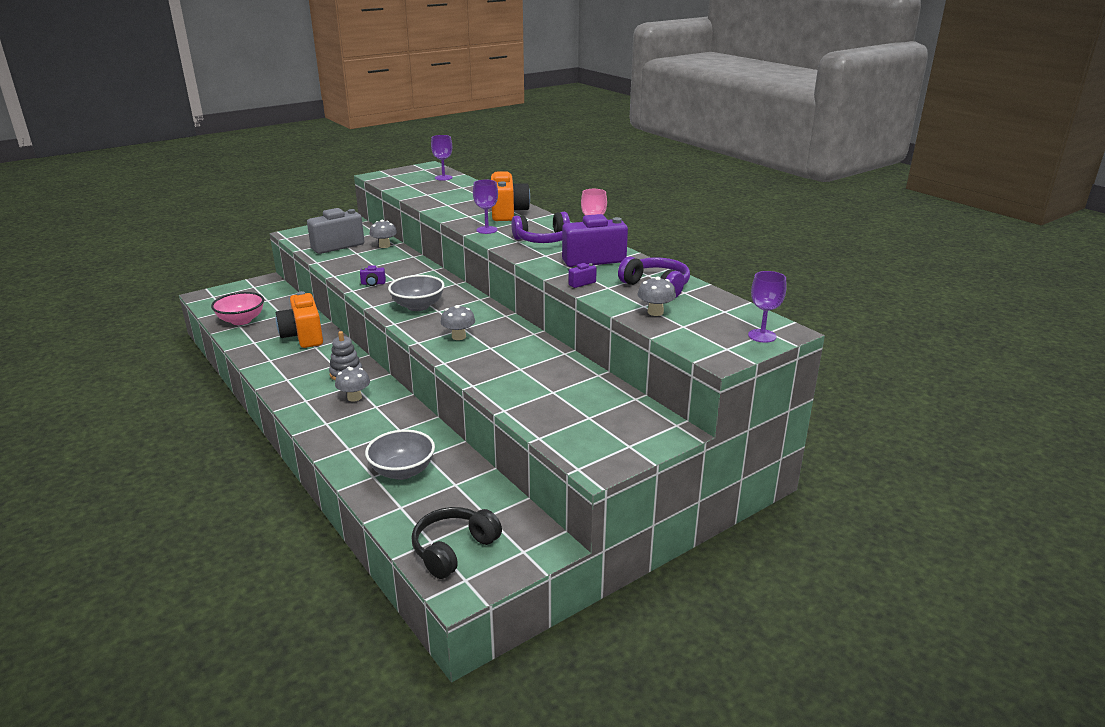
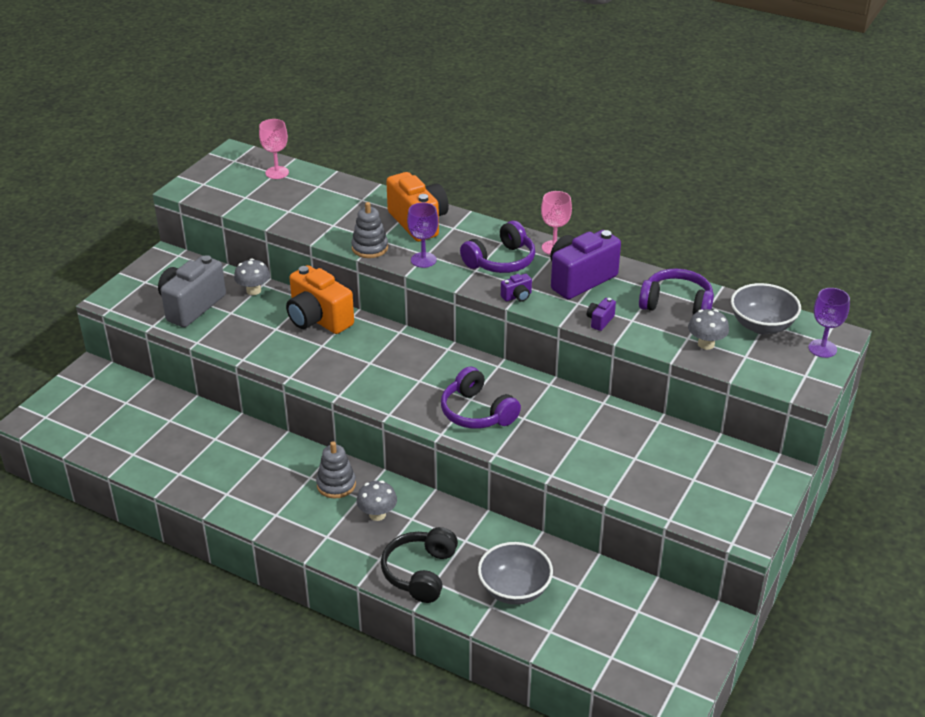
camera: 25 degrees left, 10 degrees up
pink bowl [211,292,264,325] -> none
orange camera [276,291,323,348] -> orange camera moved to [286,265,354,334]
purple camera [360,265,386,286] -> purple camera moved to [501,274,532,302]
grey bowl [388,275,445,311] -> grey bowl moved to [731,283,801,334]
black headphones [412,507,502,579] -> black headphones moved to [381,527,458,603]
purple goblet [431,135,453,181] -> pink goblet [259,119,289,179]
grey mushroom [441,305,475,340] -> purple headphones [441,367,521,429]
none -> grey stacking toy [351,202,388,258]

